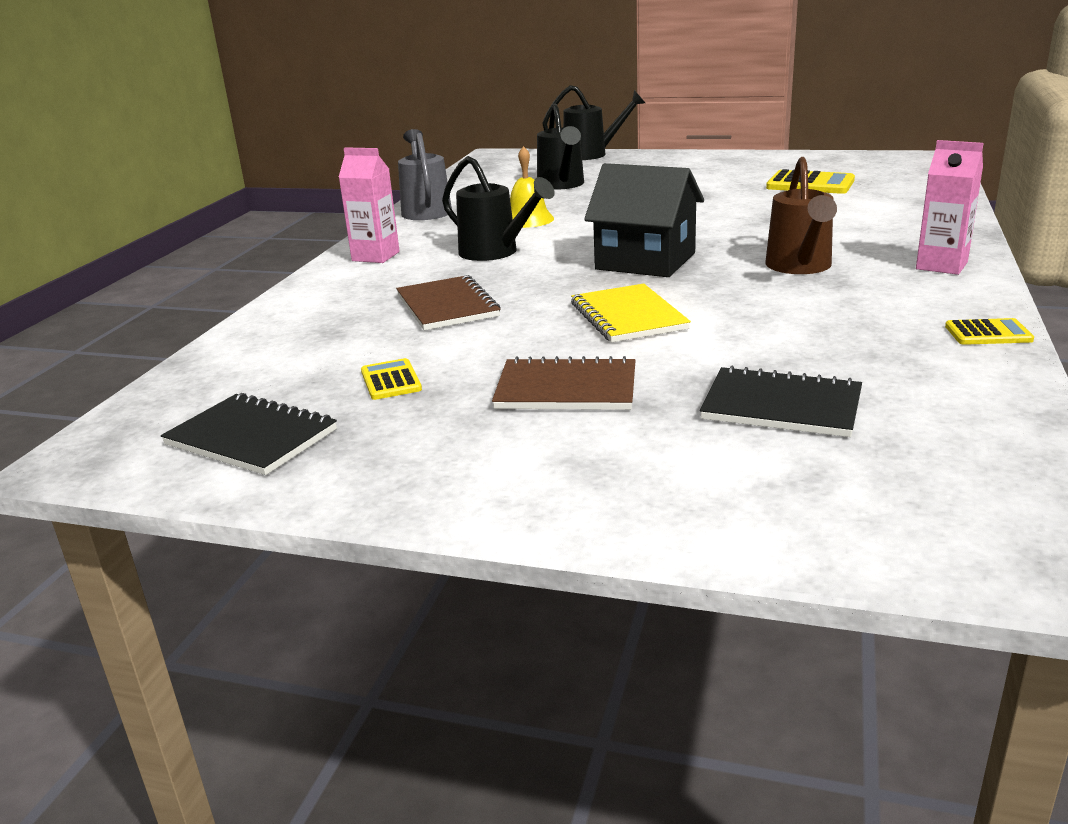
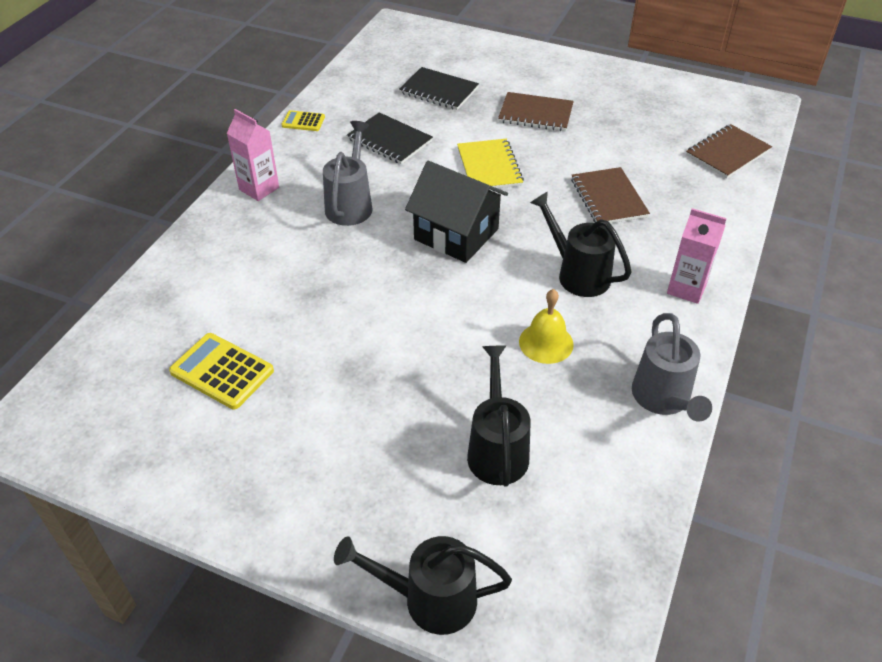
camera: 175 degrees left, 20 degrees up
black notebook [161,393,337,475] -> black notebook moved to [347,112,433,164]
yellow calculator [361,358,422,400] -> none
brown watering can [765,157,837,274] -> grey watering can [323,121,373,226]
none -> brown notebook [686,124,772,179]

